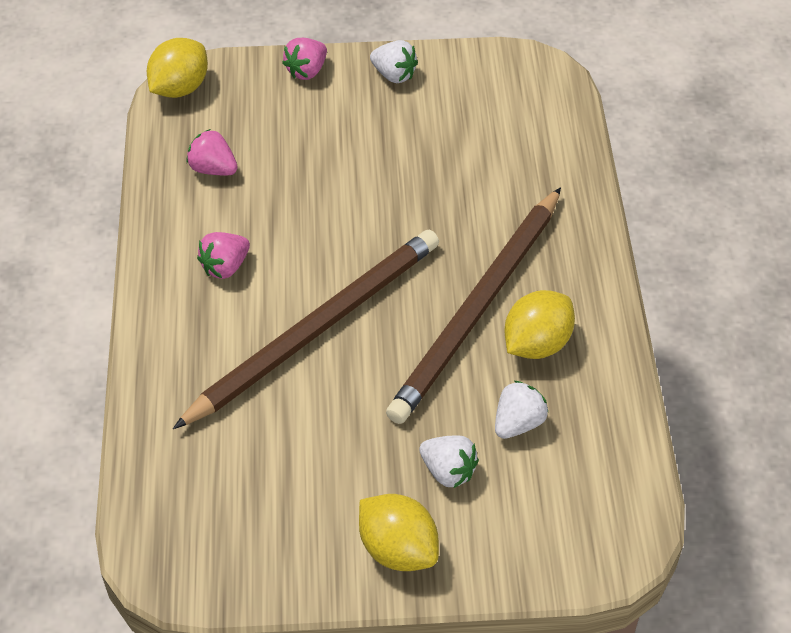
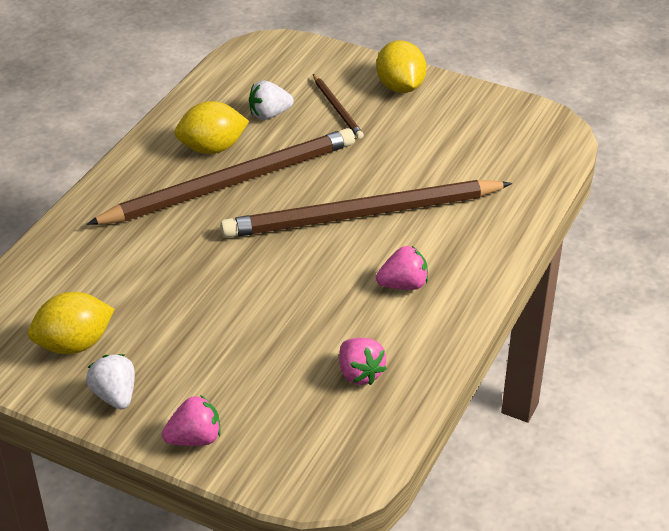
camera: 150 degrees left, 10 degrees down
yellow lemon [147,38,208,98] -> yellow lemon moved to [28,292,115,354]
white strawberry [419,436,479,488] -> brown pencil [313,74,364,139]

